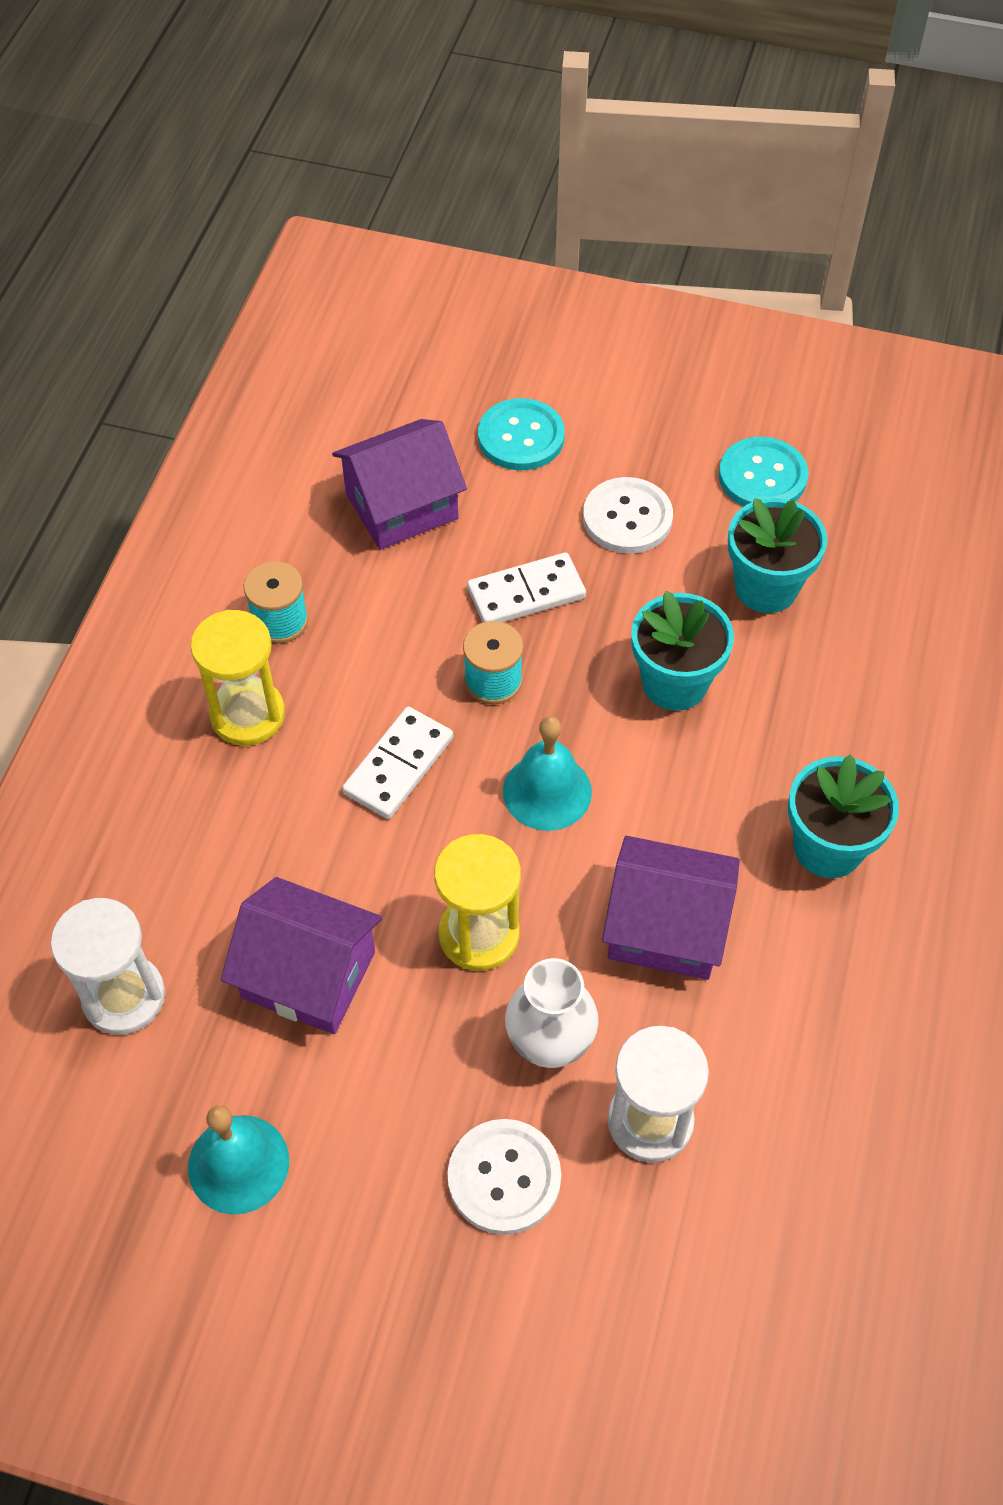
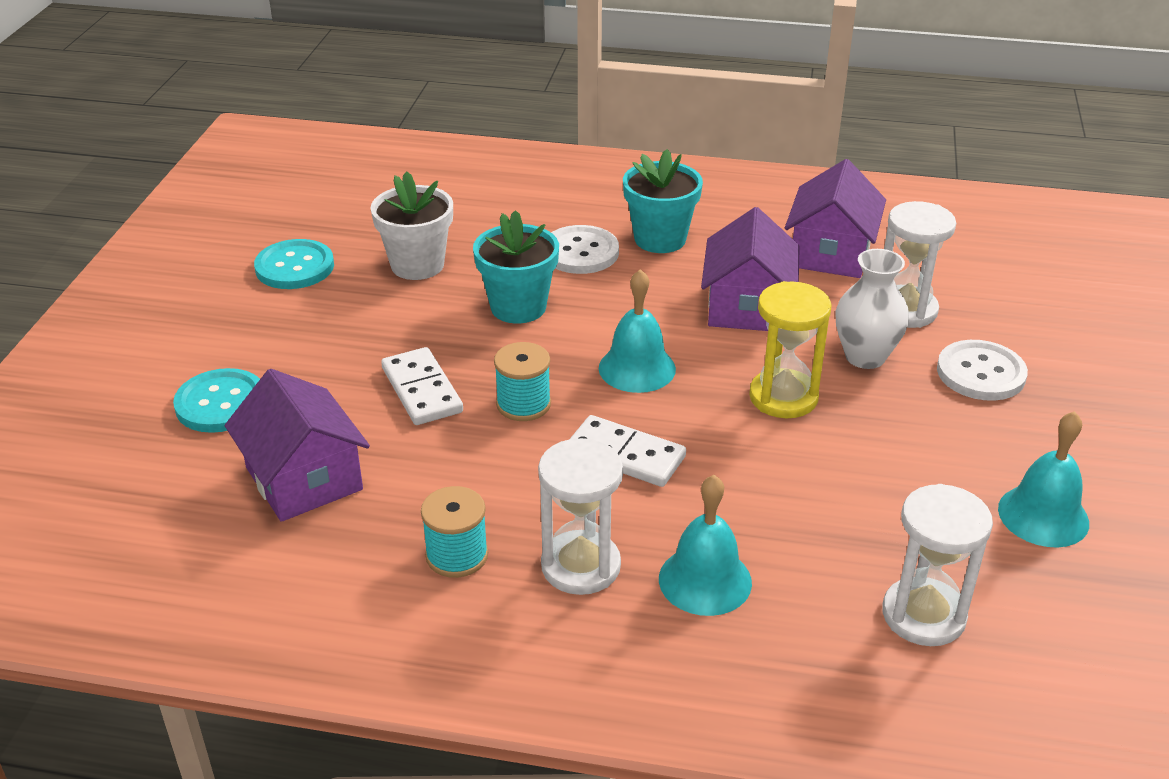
camera: 95 degrees left, 20 degrees down
yellow hourglass [190,610,285,746] -> white hourglass [538,438,623,595]
purple house [221,877,382,1034] -> purple house moved to [785,159,886,278]
white button [583,477,673,554] -> white button moved to [551,225,619,274]
turquoise flower pot [728,498,827,613] -> white flower pot [370,171,453,280]
none -> turquoise bell [659,475,752,616]

